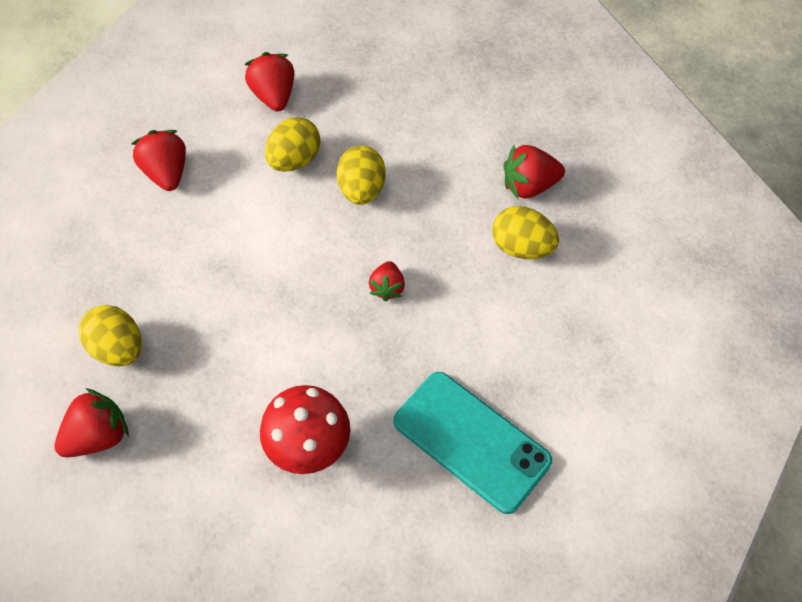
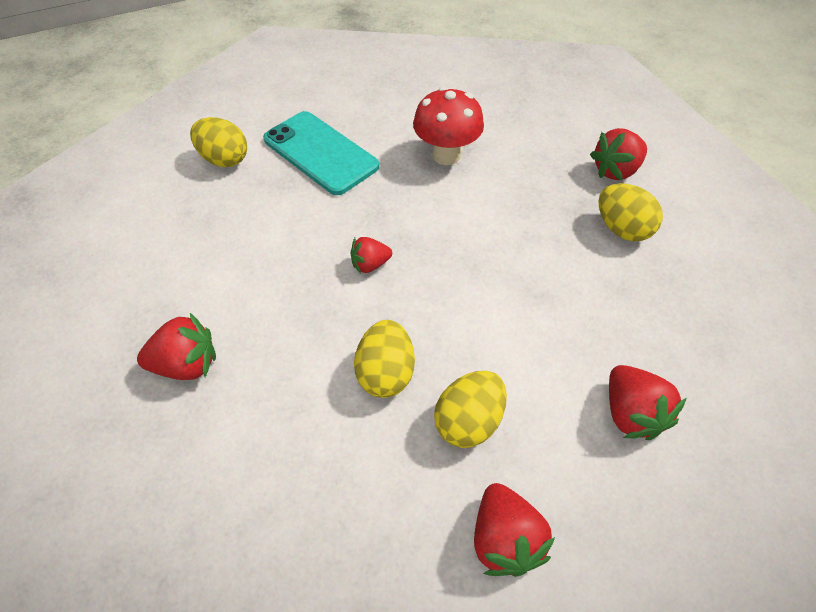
camera: 175 degrees left, 5 degrees down
red strawberry [369,261,405,302] -> red strawberry turned 120 degrees counterclockwise [351,237,392,274]
yellow egg [492,206,559,259] -> yellow egg moved to [190,117,247,167]

